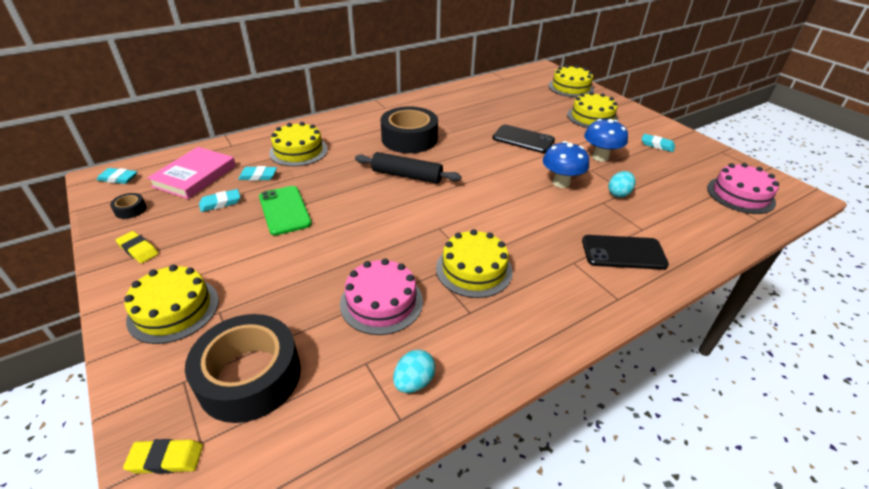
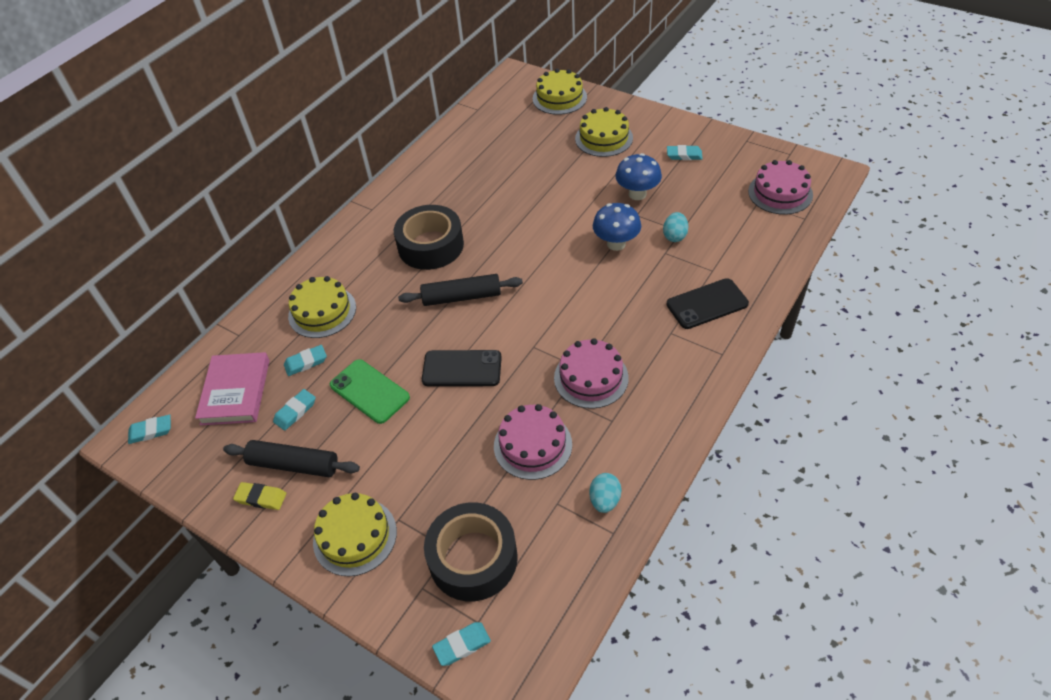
camera: 20 degrees left, 10 degrees up
black tape [110,193,147,219] -> none
yellow eraser [123,439,203,474] -> turquoise eraser [432,622,491,666]
yellow cake [436,229,513,298] -> pink cake [554,338,629,409]
black phone [492,125,555,153] -> black phone moved to [422,350,502,387]
none -> black rolling pin [223,440,360,477]

